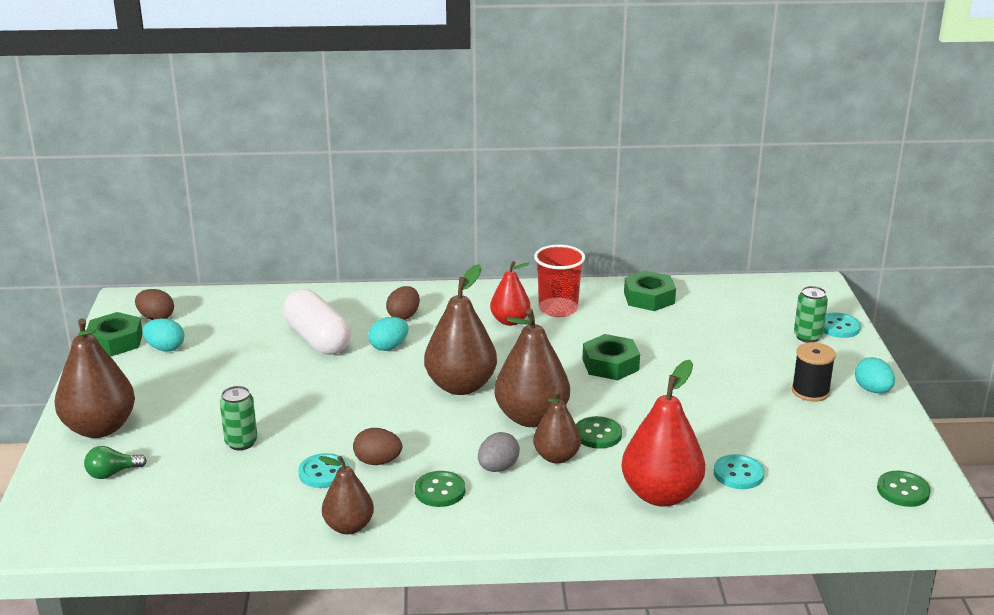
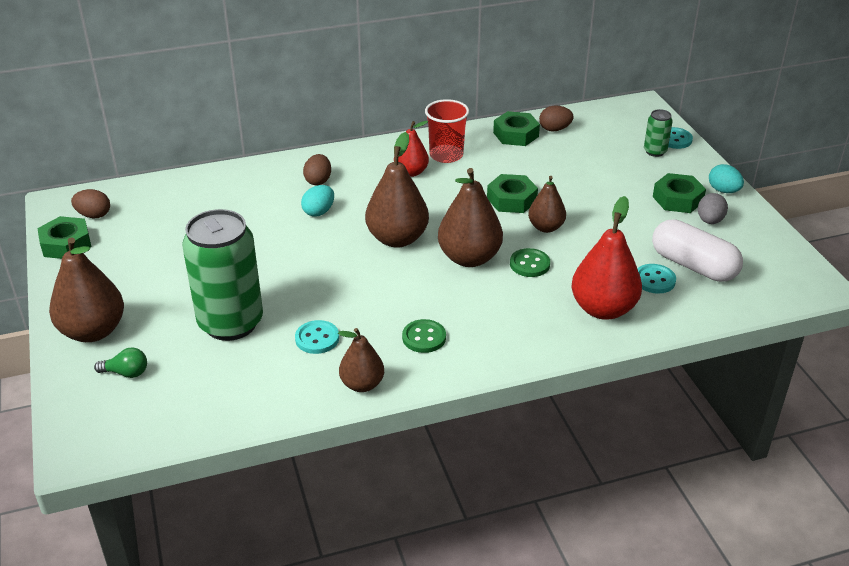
camera: 15 degrees left, 10 degrees up
green light bulb [84,446,147,479] -> green light bulb turned 135 degrees counterclockwise [94,348,147,378]
turquoise egg [142,318,184,352] -> none
green can [220,386,257,450] -> green can [182,209,263,341], size x2.25
white capsule [283,289,351,355] -> white capsule moved to [652,219,743,282]
brown egg [353,428,402,465] -> brown egg moved to [539,105,573,132]
grey egg [478,432,520,472] -> grey egg moved to [698,193,728,224]
brown pear [533,391,581,464] -> brown pear moved to [528,176,566,233]
black spool [792,342,836,402] -> green nut [653,173,706,213]
green button [877,471,931,507] -> none

